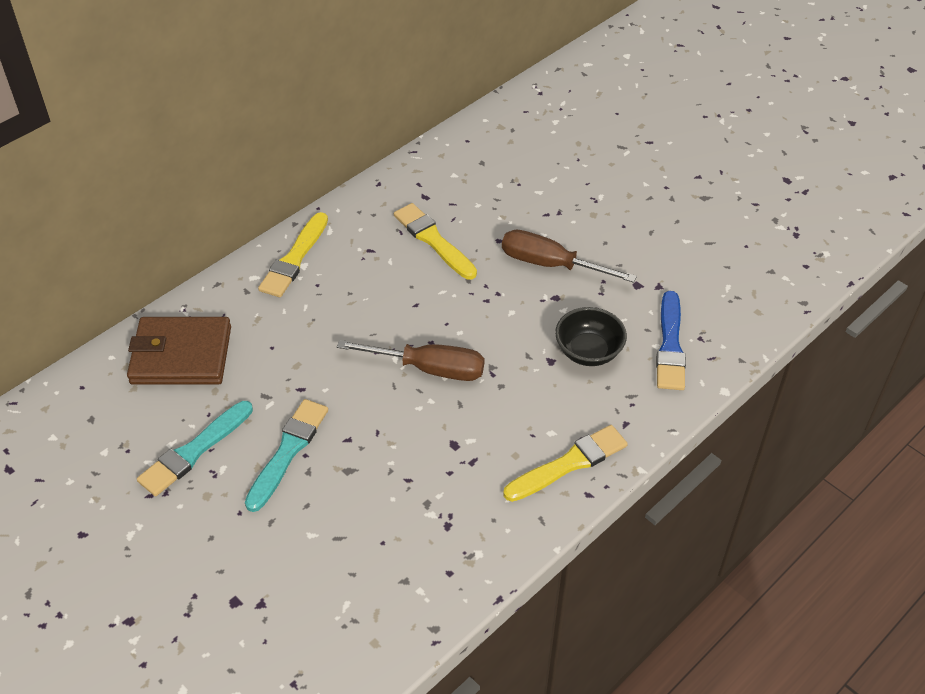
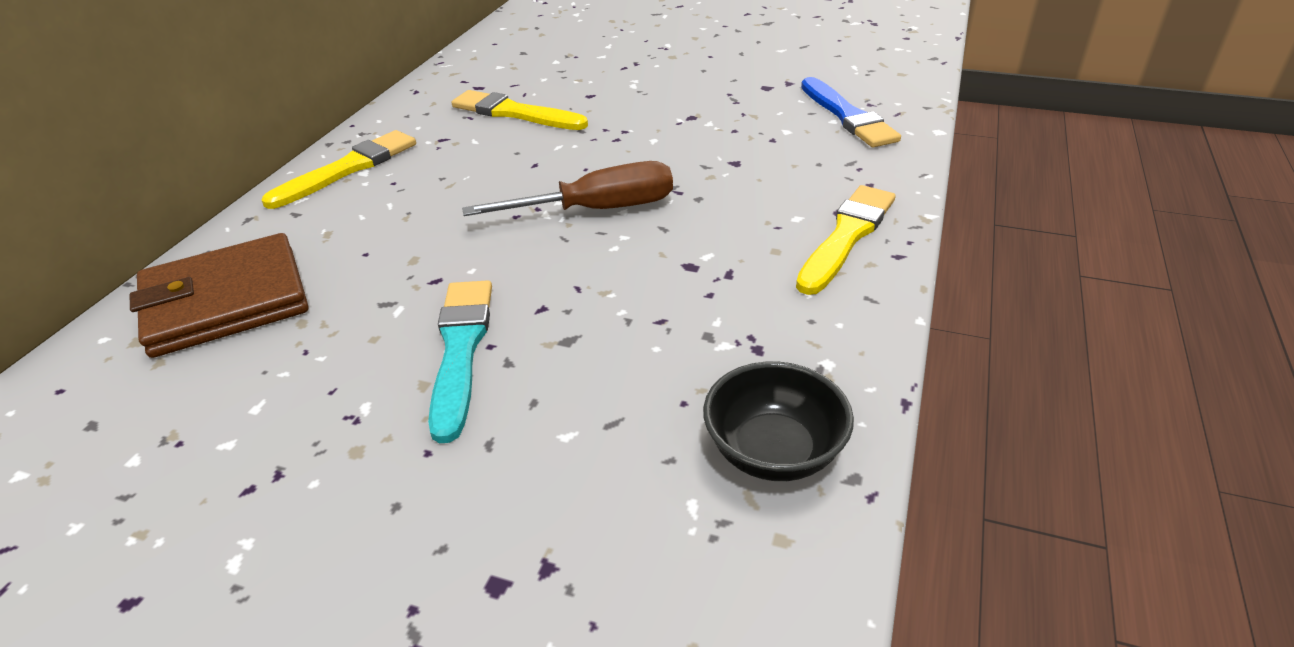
camera: 25 degrees left, 10 degrees down
turquoise brush [137,401,253,496] -> none
yellow brush [258,212,328,297] -> yellow brush turned 135 degrees counterclockwise [261,130,416,209]
brown screwdriver [502,230,637,283] -> none
black bowl [555,307,627,366] -> black bowl moved to [703,362,854,481]

